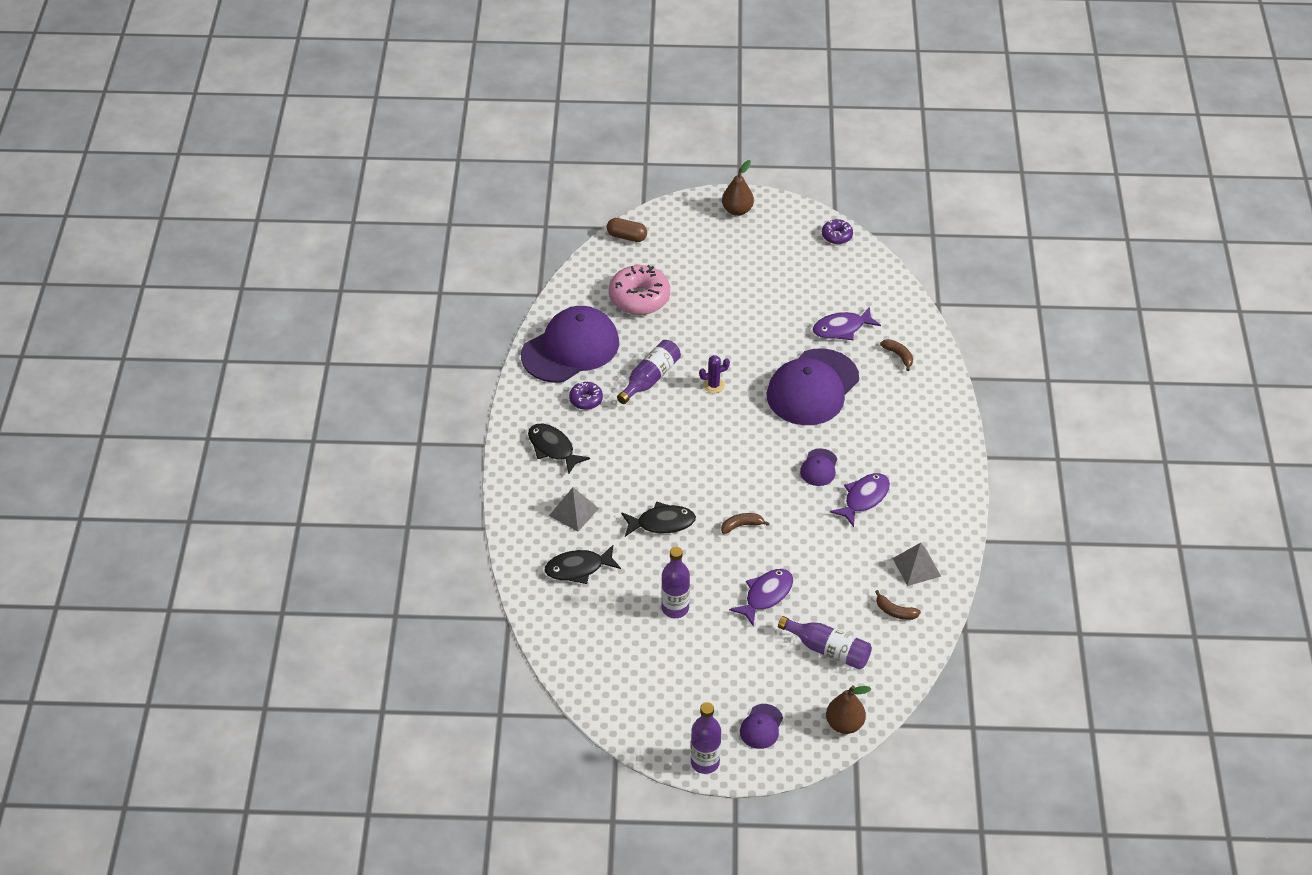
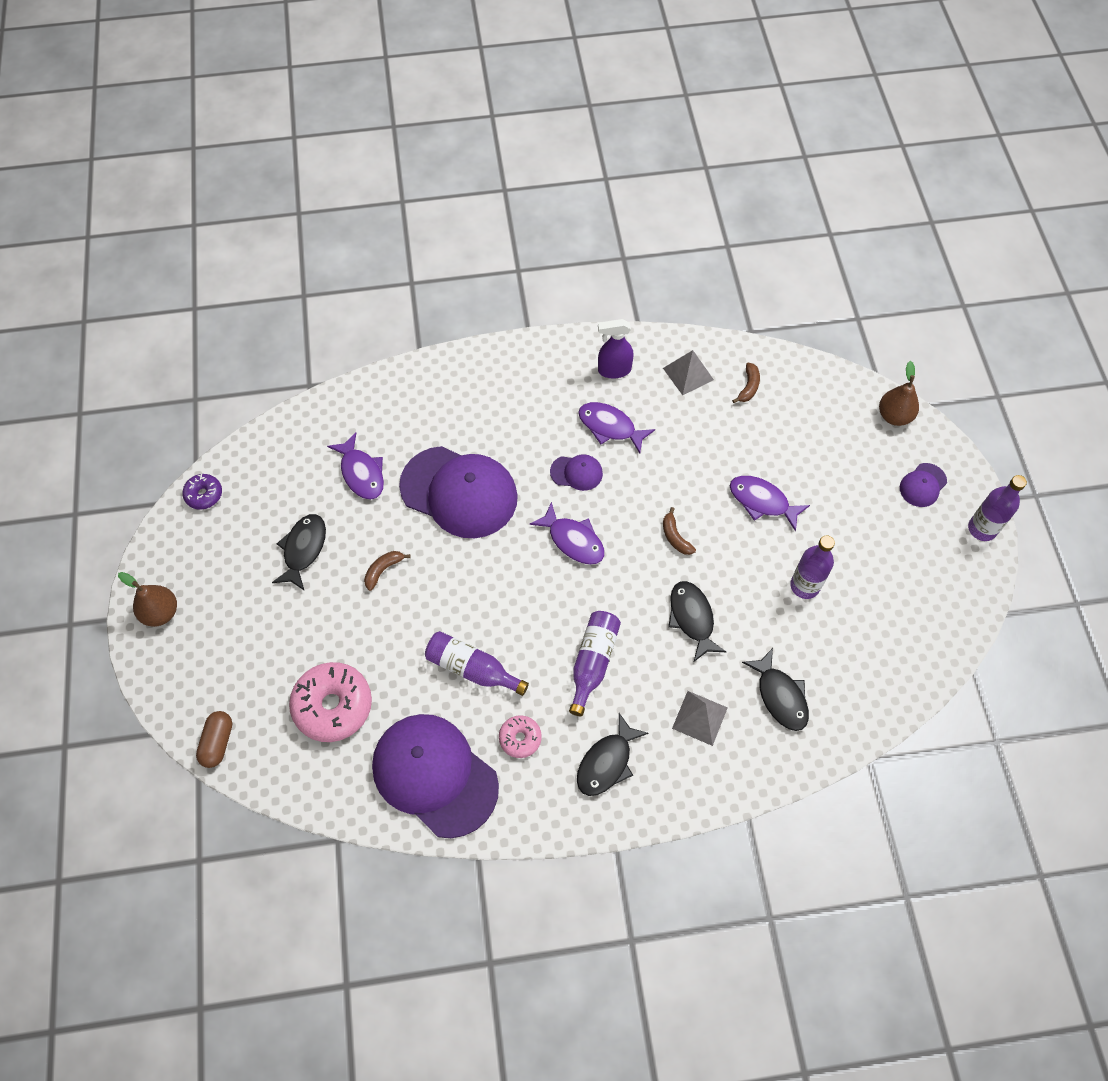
camera: 100 degrees left, 15 degrees up
purple donut [569,382,603,410] -> pink donut [499,715,542,758]
purple cactus [699,355,730,393] -> none
purple cap [740,704,783,749] -> purple cap turned 120 degrees clockwise [900,463,947,507]
purple bottle [778,616,872,670] -> purple bottle moved to [569,611,621,716]
brown banana [880,339,913,371] -> brown banana moved to [364,551,411,591]
none -> black fish [272,514,326,591]
none -> purple fish [529,502,605,565]
none -> purple spray bottle [598,319,633,378]

